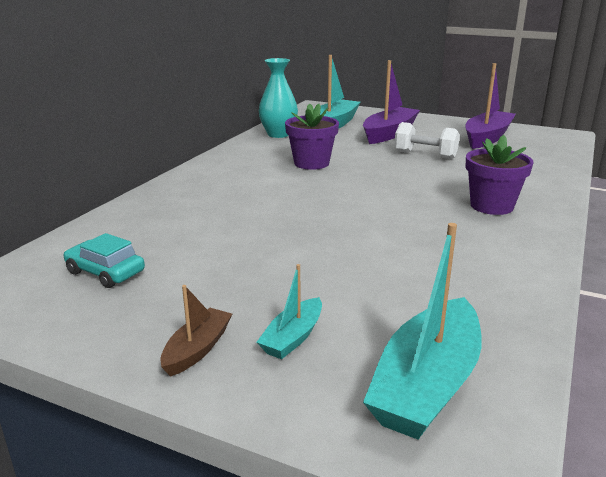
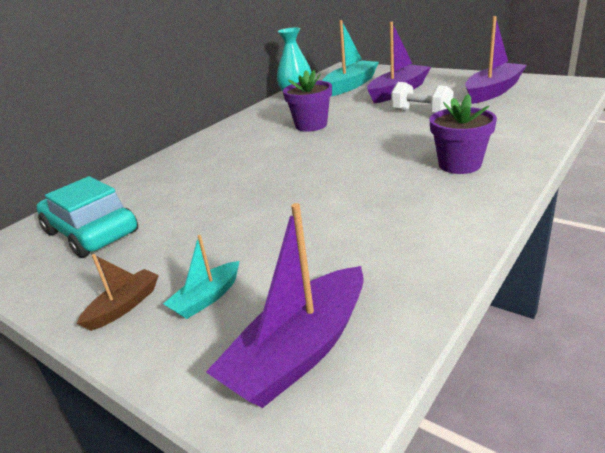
camera: 15 degrees right, 5 degrees up
turquoise car [64,233,145,288] -> turquoise car [36,176,138,258], size x1.70
turquoise boat [363,223,482,440] -> purple boat [206,203,364,408]

